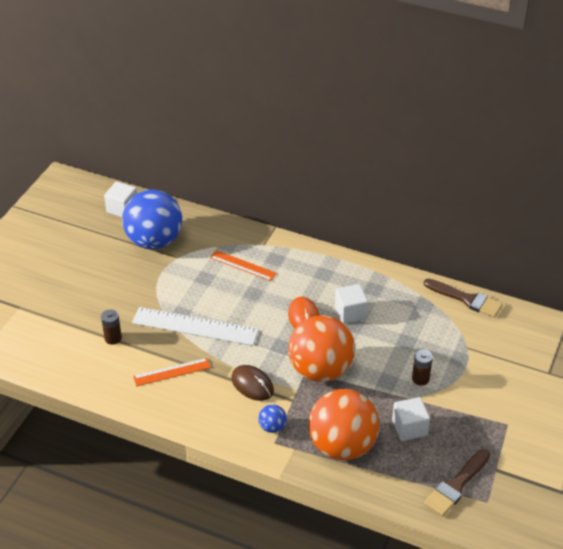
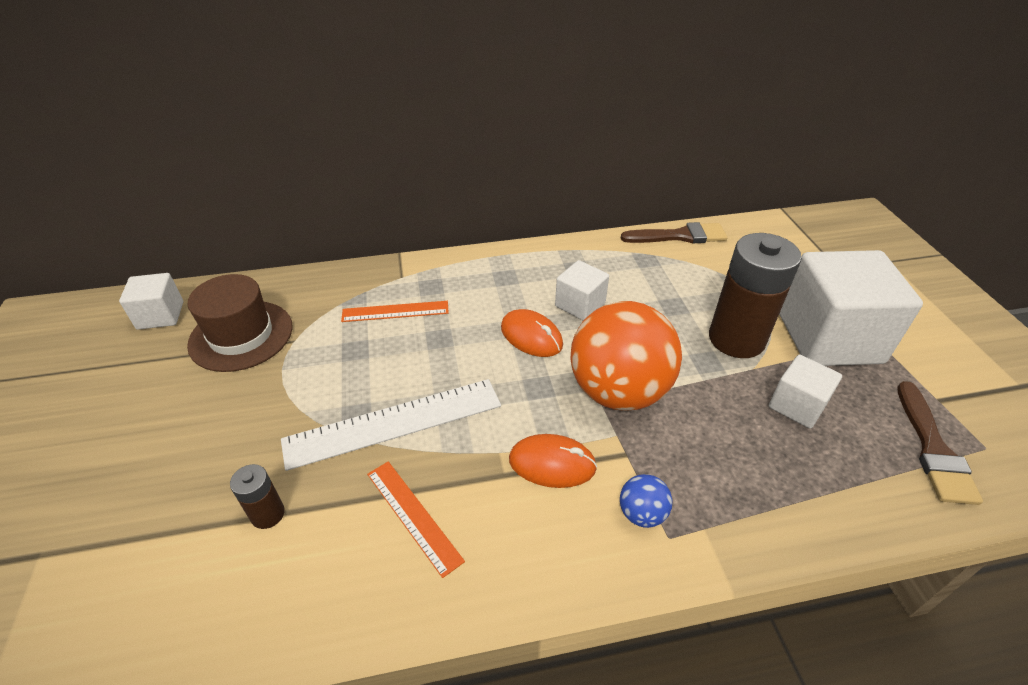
camera: 35 degrees left, 0 degrees up
blue ball [122,190,182,249] -> brown hat [187,274,292,372]
orange ruler [133,358,211,386] -> orange ruler turned 75 degrees counterclockwise [367,461,465,578]
brown mouse [231,365,274,401] -> orange mouse [509,434,597,488]
orange ball [308,389,379,460] -> none
brown battery [412,350,433,386] -> brown battery [709,233,802,358], size x2.19
none -> white cube [779,250,923,366]

